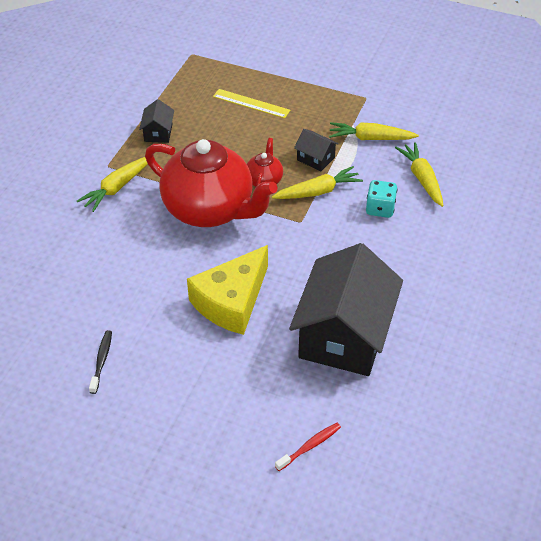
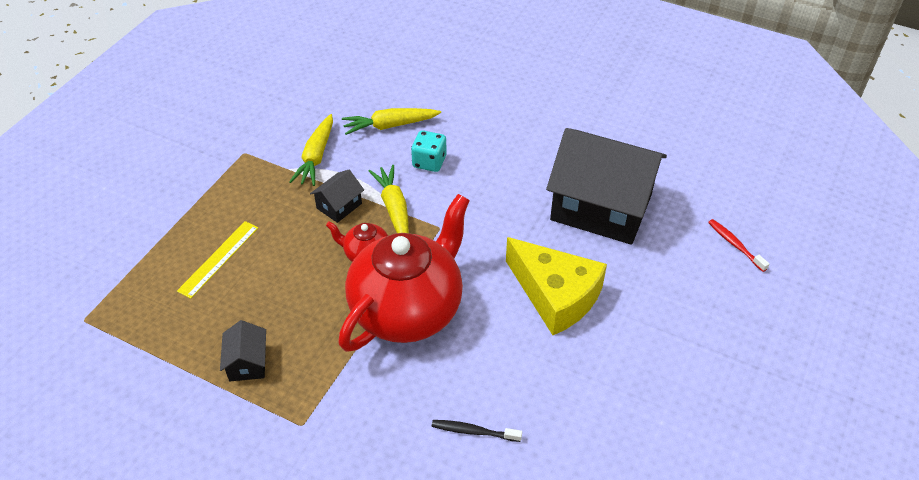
camera: 85 degrees left, 0 degrees up
yellow carrot [77,157,148,212] -> none
black toothbrush [89,330,112,394] -> black toothbrush moved to [432,420,522,442]
black house [139,99,174,143] -> black house turned 75 degrees clockwise [220,320,266,381]

